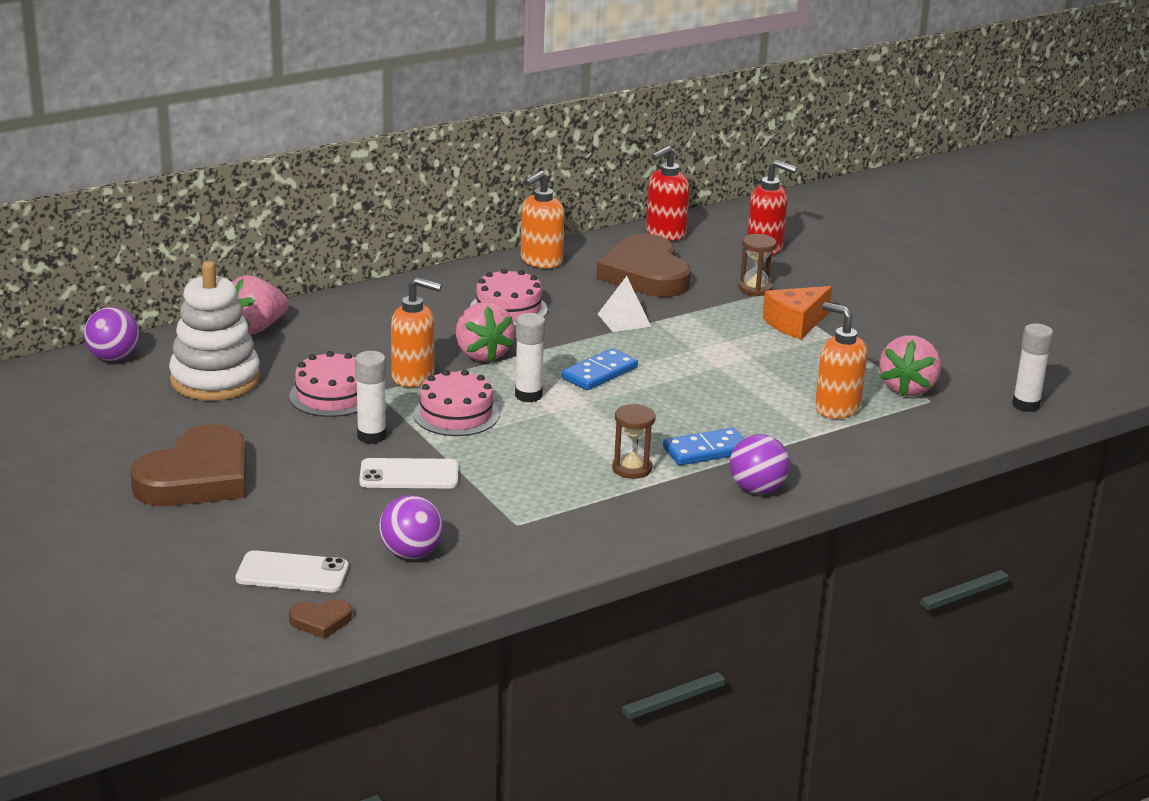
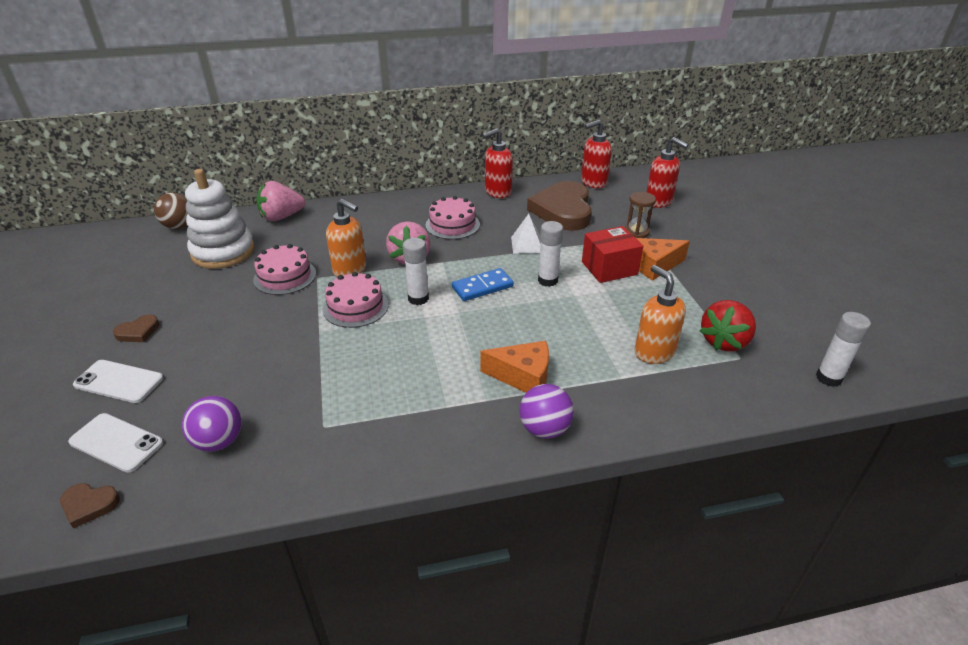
camera: 20 degrees right, 10 degrees up
purple ball [84,307,140,361] -> brown ball [154,192,188,229]
brown heart [130,424,246,506] -> brown heart [113,314,159,342], size x0.42
white glue stick [355,351,386,444] -> white glue stick moved to [538,221,563,287]
white phone [359,458,458,488] -> white phone moved to [73,360,163,403]
orange soap dispenser [521,171,565,268] -> red soap dispenser [482,128,513,198]
brown hourglass [612,404,655,479] -> none
blue domino [663,428,744,465] -> orange cheese [480,341,549,393]
pink strawberry [879,335,941,396] -> red strawberry [700,300,756,351]
none -> red box [582,226,643,283]

